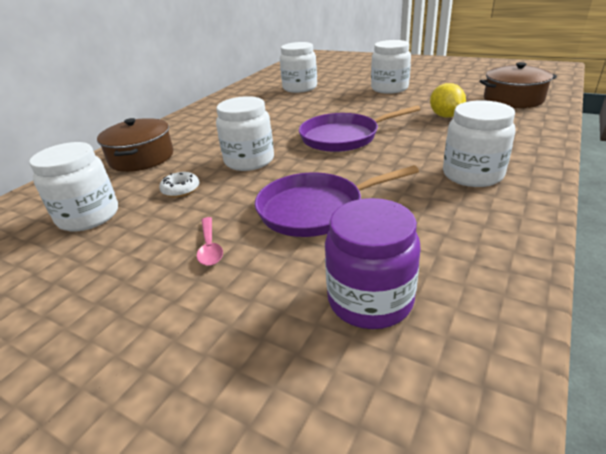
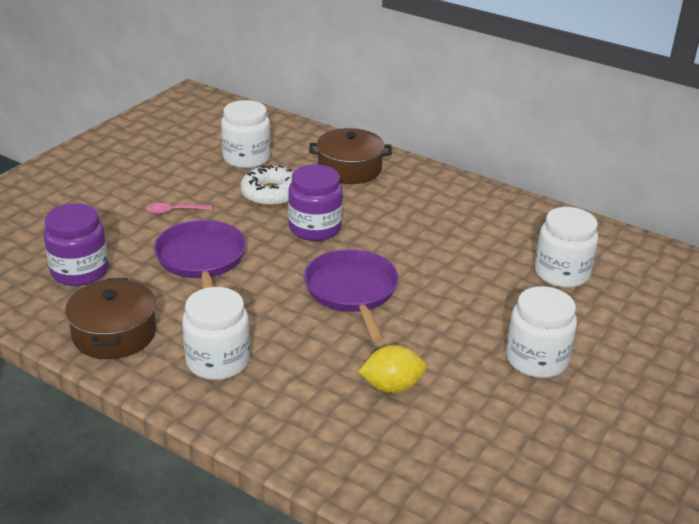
camera: 90 degrees right, 0 degrees up
white donut [159,172,199,197] -> white donut [241,165,293,206], size x1.74
white jar [216,96,274,171] -> purple jar [288,164,343,241]
brown pot [480,62,557,108] -> brown pot moved to [65,278,156,359]

